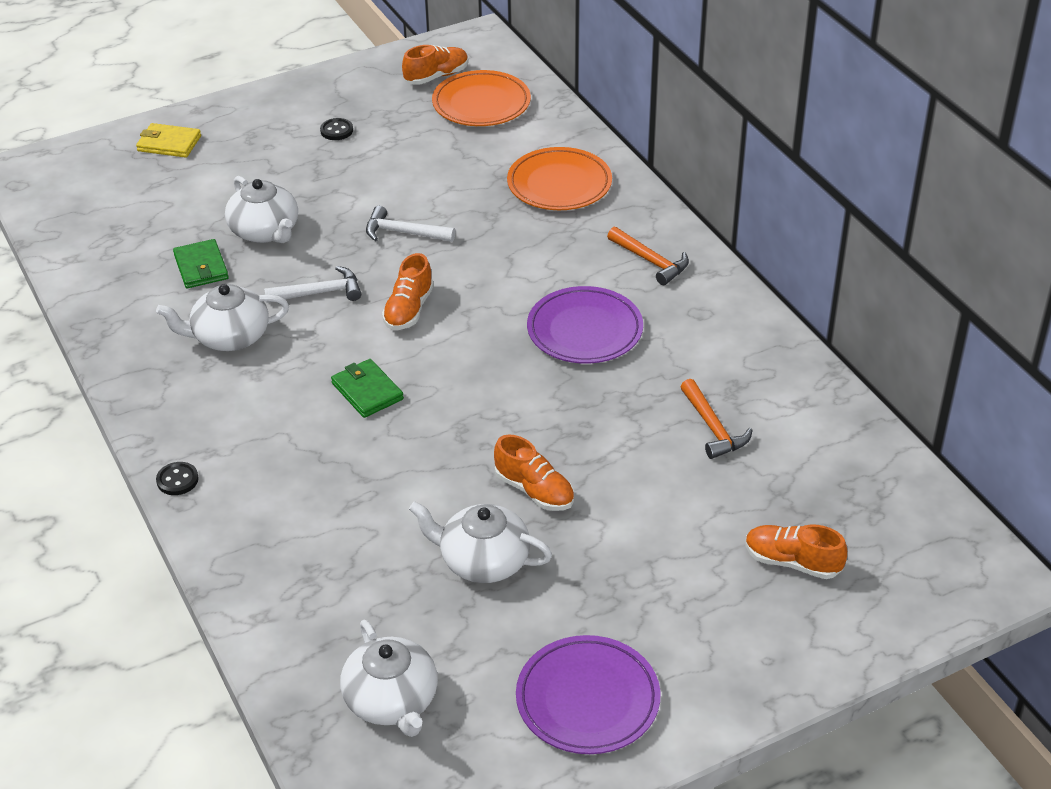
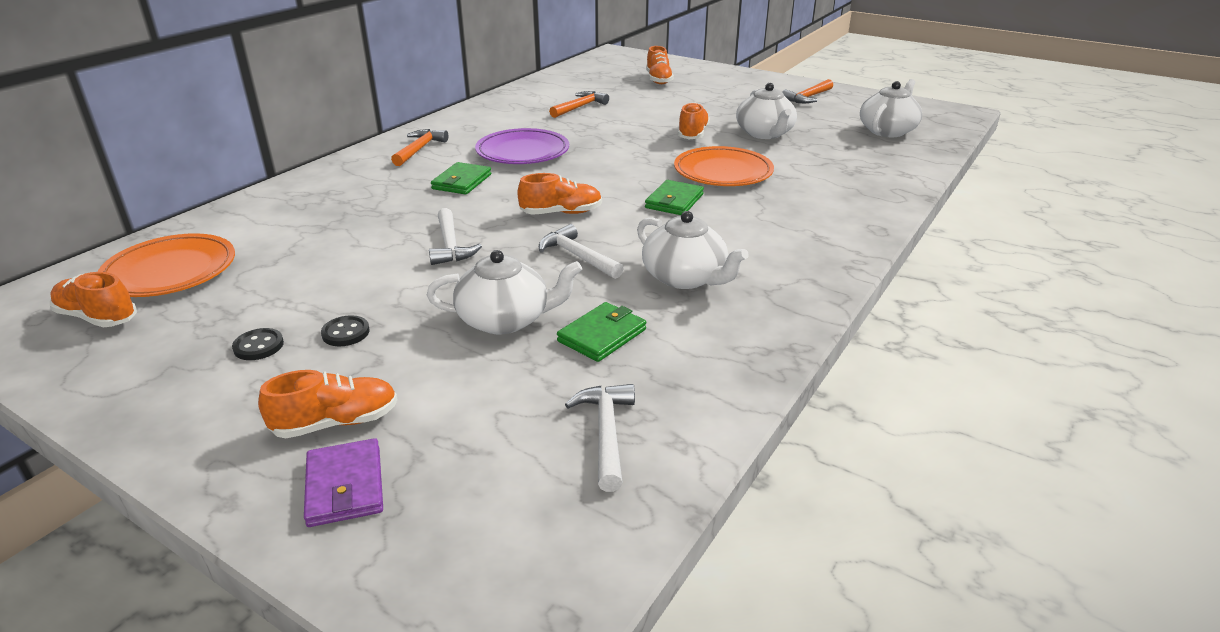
camera: 120 degrees left, 10 degrees down
yellow wallet [136,123,201,158] -> purple wallet [304,438,383,527]
black button [156,462,199,495] -> black button moved to [321,315,370,346]
white teapot [225,176,298,243] -> white teapot turned 60 degrees clockwise [427,250,582,334]
orange plate [507,147,612,210] -> orange plate moved to [674,146,774,186]
purple plate [516,635,661,754] -> orange hammer [782,79,833,103]
none -> orange shoe [258,370,398,438]
none -> green wallet [431,162,491,195]
none -> white hammer [565,384,635,492]

